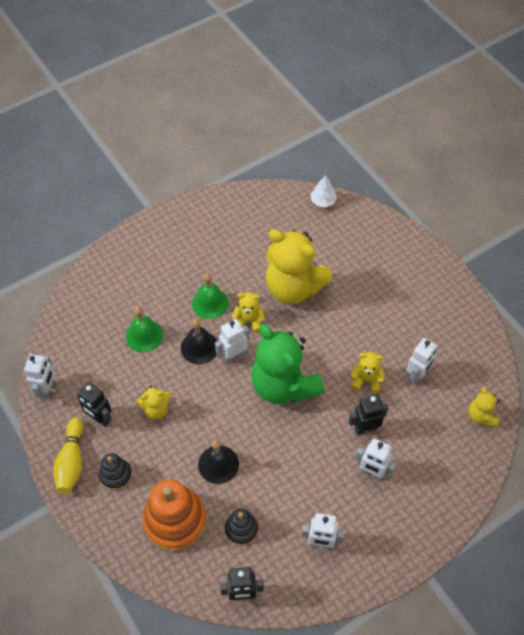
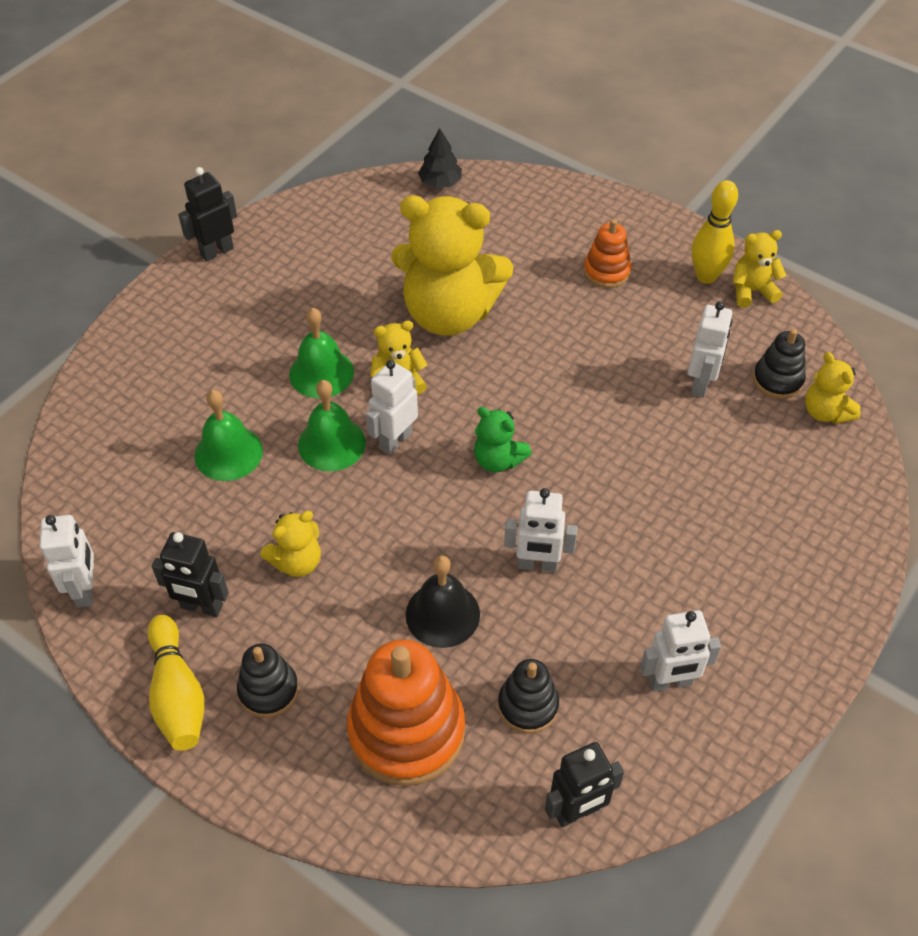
camera: 20 degrees left, 5 degrees down
black bell [181,318,217,364] -> green bell [298,380,366,471]
green teddy bear [251,324,324,404] -> green teddy bear [474,407,532,472], size x0.46
white tree [311,175,337,207] -> black tree [418,128,462,188]
black robot [349,395,388,435] -> black robot moved to [178,167,237,262]
yellow teddy bear [350,352,385,393] -> yellow teddy bear moved to [733,230,786,308]
white robot [355,439,396,480] -> white robot moved to [504,488,578,572]
none -> orange stacking toy [584,219,631,288]
none -> yellow bowling pin [691,180,738,284]
none -> black stacking toy [753,329,806,399]

